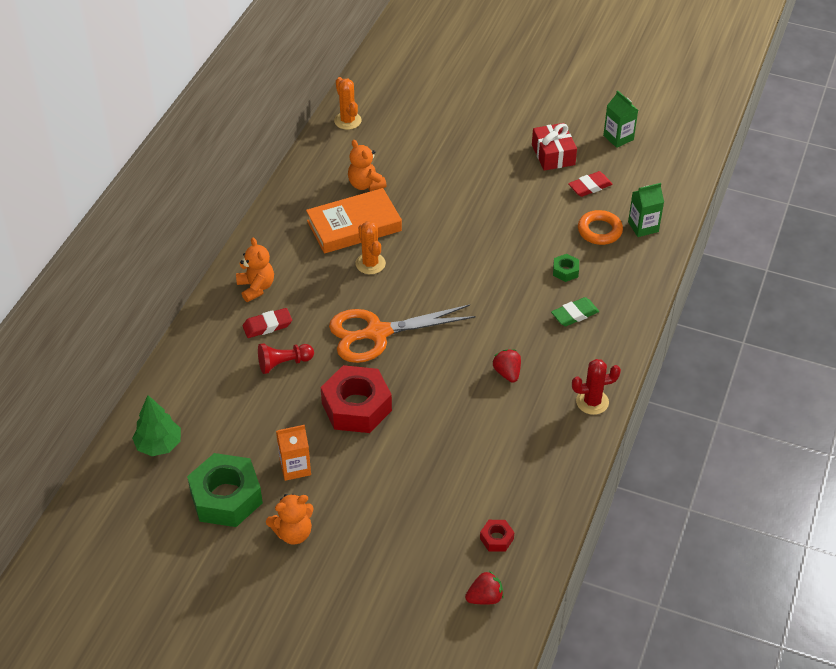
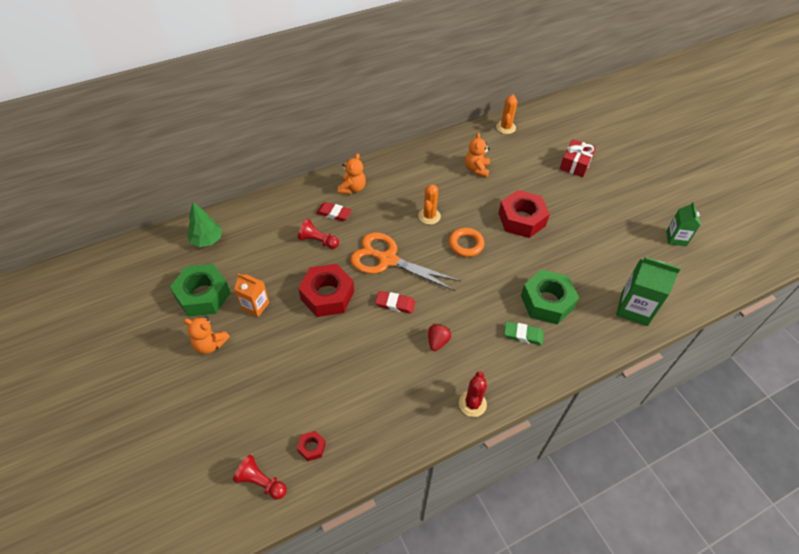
camera: 40 degrees right, 5 degrees up
orange book [306,188,402,254] -> none
red strawberry [465,571,504,605] -> red pawn [233,455,287,499]
red gift [532,123,577,171] -> red gift moved to [560,139,596,177]
green nut [553,254,579,282] -> green nut [521,269,579,324], size x2.25
red eraser [568,171,613,197] -> red eraser moved to [375,291,415,314]
red cactus [572,359,621,415] -> red cactus turned 75 degrees clockwise [459,371,487,417]
orange ring [578,210,623,245] -> orange ring moved to [449,228,484,257]
green carton [628,183,664,237] -> green carton [616,257,681,326], size x1.58
none -> red nut [498,190,550,238]

